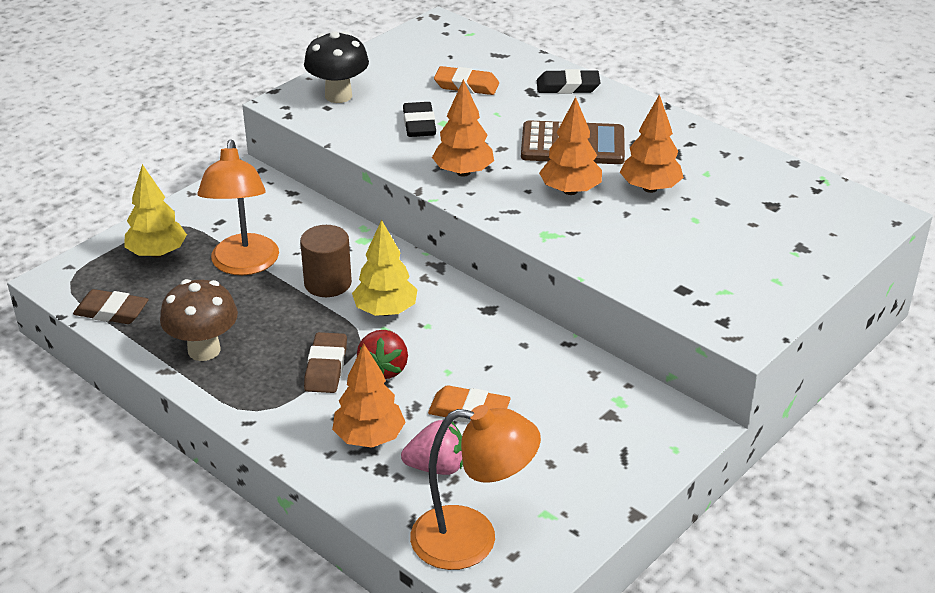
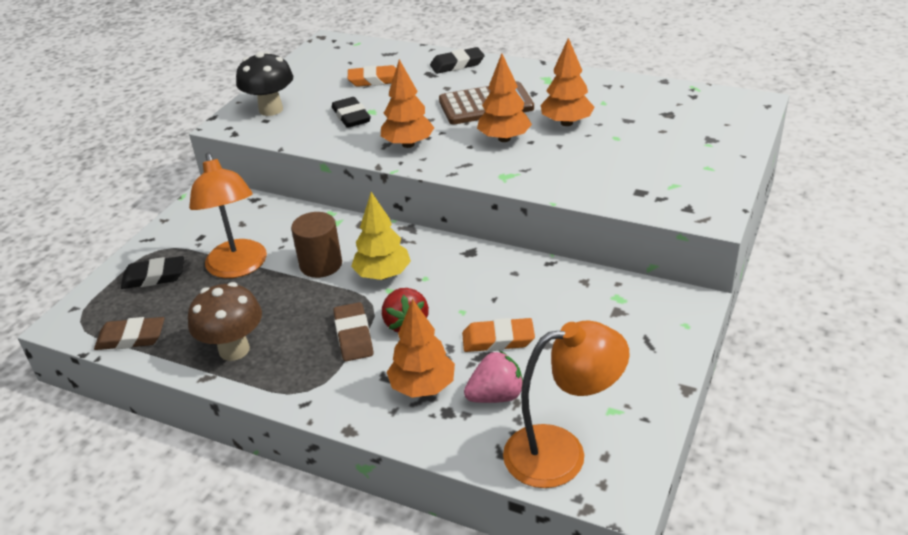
camera: 15 degrees left, 0 degrees up
yellow tree [124,164,187,258] -> black eraser [121,256,184,289]

